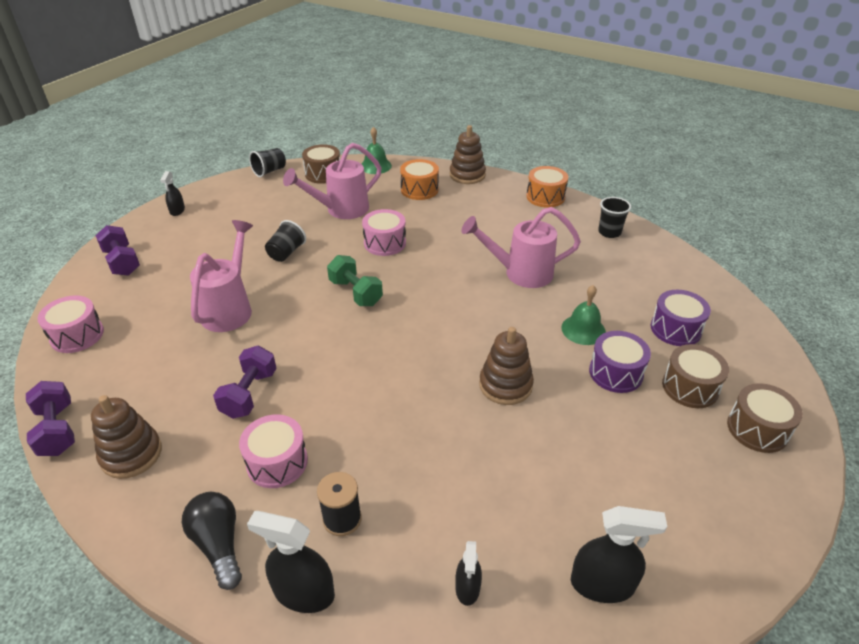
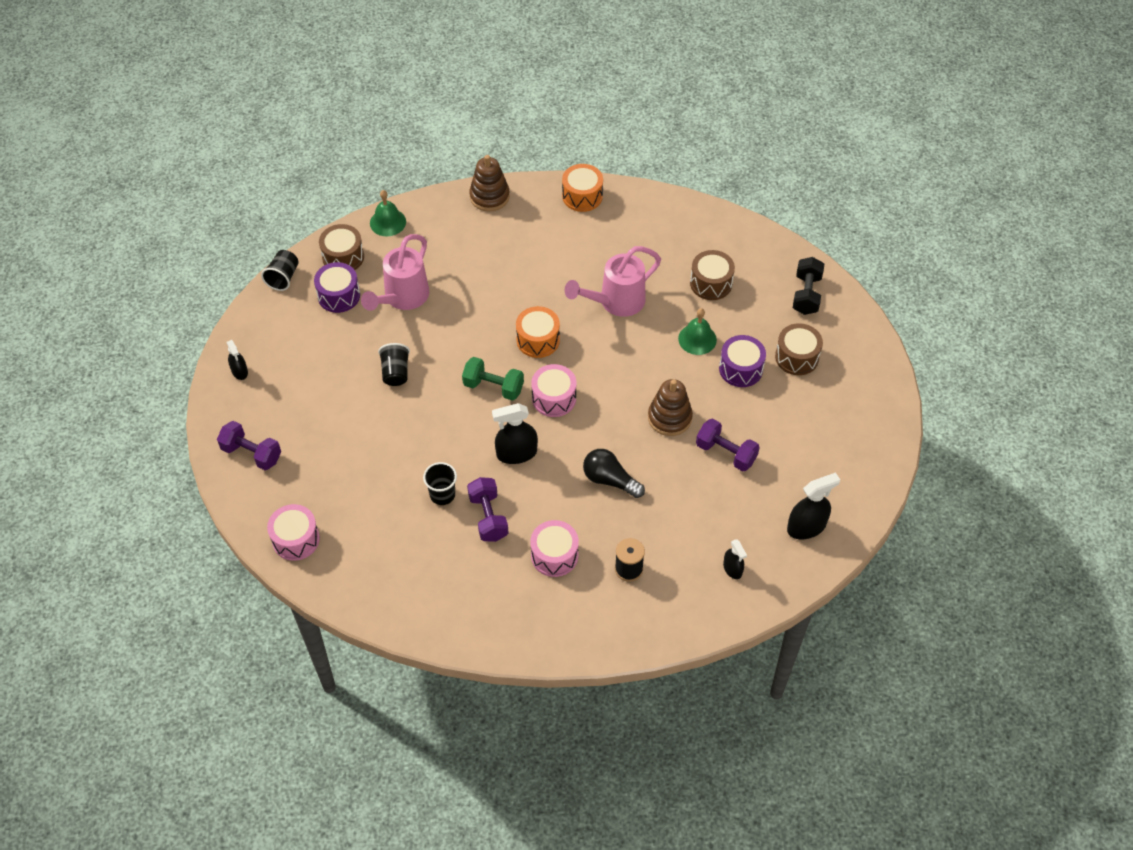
camera: 30 degrees left, 15 degrees up
purple dumbbell [26,381,75,456] -> purple dumbbell moved to [696,419,760,471]
brown stacking toy [91,395,162,479] -> none
black light bulb [182,492,242,590] -> black light bulb moved to [583,449,645,498]
pink watering can [190,220,253,332] -> none
black spray bottle [247,511,335,613] -> black spray bottle moved to [492,403,538,464]
pink drum [362,209,406,256] -> pink drum moved to [531,364,576,417]
orange drum [400,159,439,200] -> orange drum moved to [516,306,560,358]
black cup [598,197,631,238] -> black cup moved to [423,462,457,505]
purple drum [651,290,711,346] -> purple drum moved to [314,262,360,313]
brown drum [727,383,803,453] -> brown drum moved to [690,250,735,300]
none -> black dumbbell [793,257,824,315]

